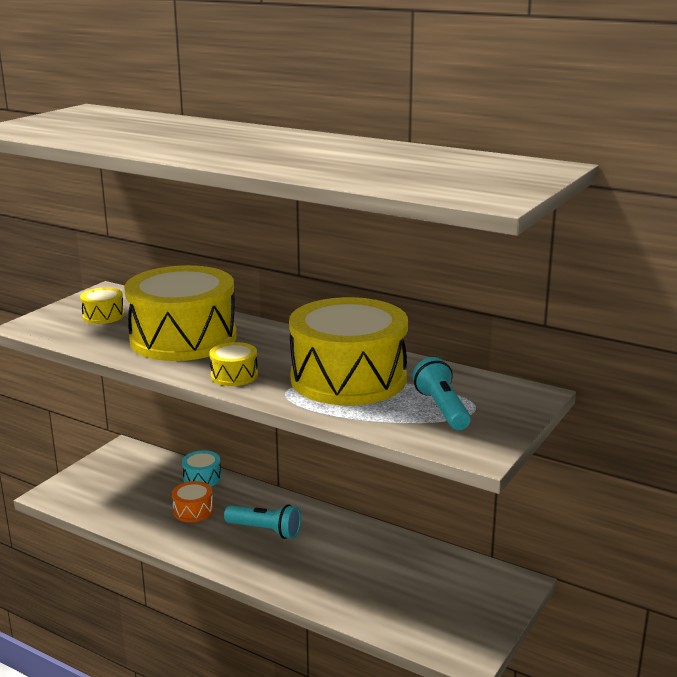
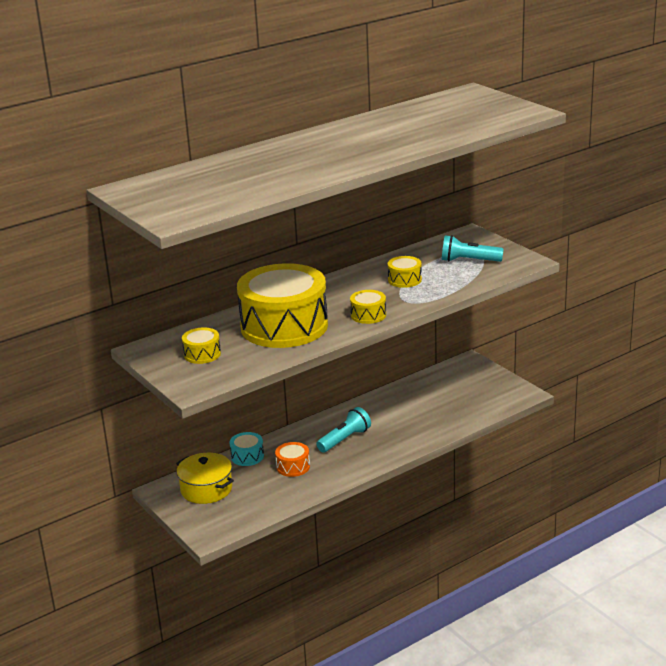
camera: 65 degrees left, 5 degrees up
yellow drum [289,297,408,405] -> yellow drum [388,256,422,288], size x0.41
none -> yellow pot [176,453,234,504]

